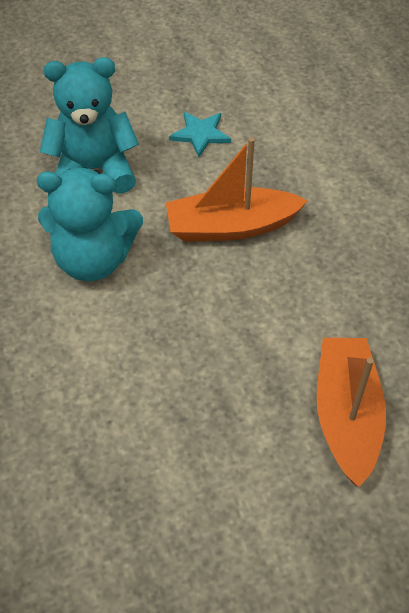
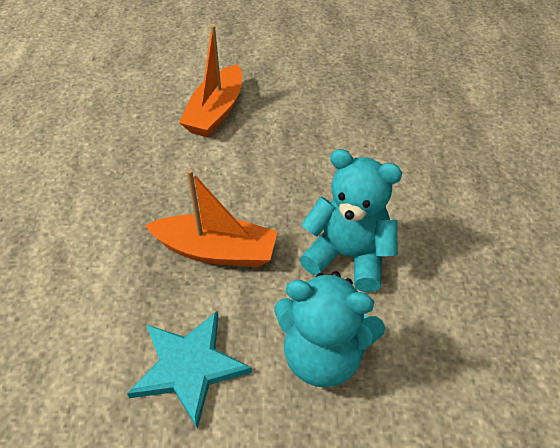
camera: 160 degrees left, 5 degrees down
turquoise star [169,111,231,157] -> turquoise star [127,311,252,429], size x1.65

